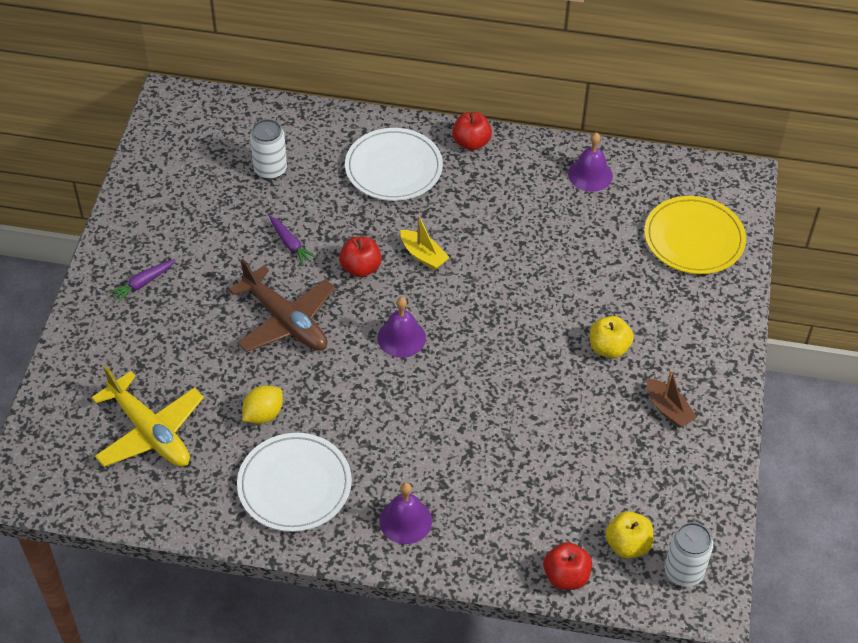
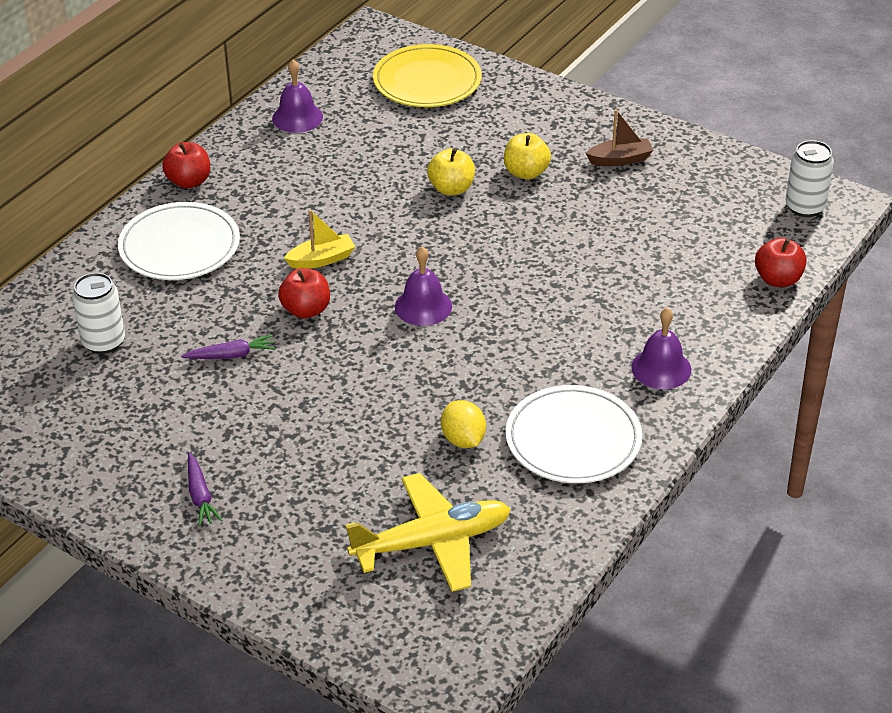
camera: 65 degrees left, 10 degrees down
brown plane [229,259,335,352] -> none
yellow apple [605,511,653,559] -> yellow apple moved to [427,148,475,196]

